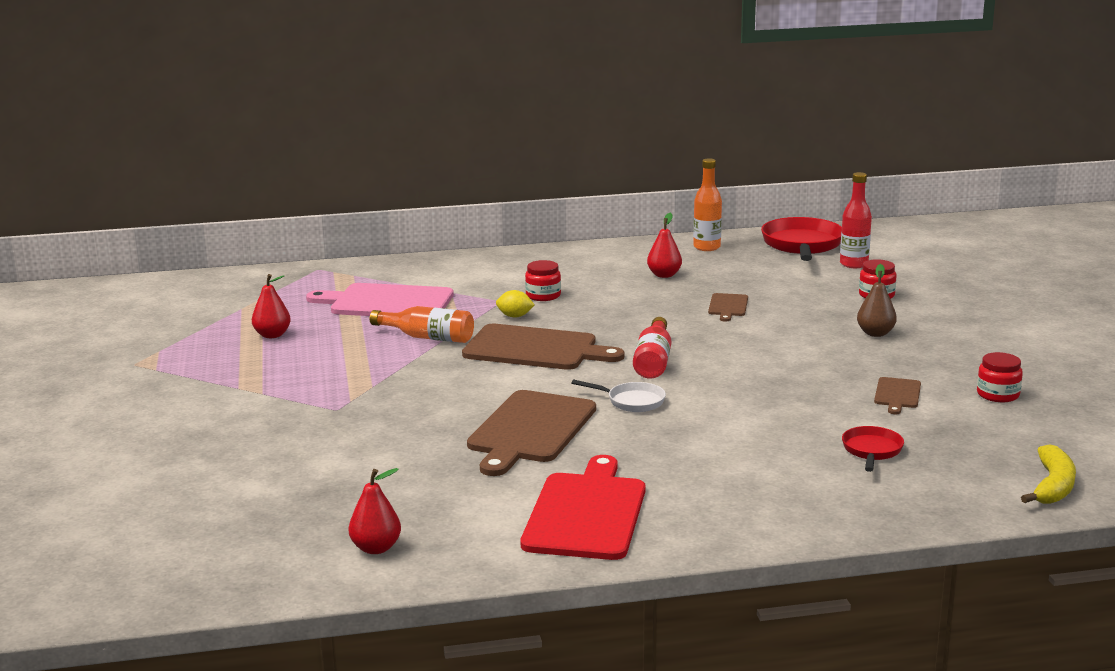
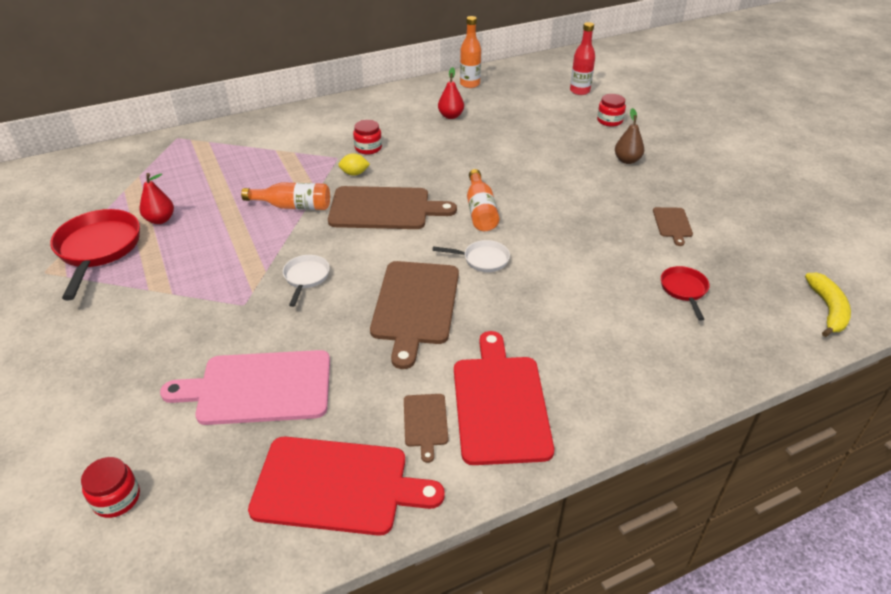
camera: 15 degrees left, 20 degrees up
pink cutting board [306,283,454,316] -> pink cutting board moved to [160,350,330,425]
red pear [349,468,401,554] -> red cutting board [248,437,445,536]
red bottle [633,317,671,379] -> orange bottle [467,169,499,231]
brown cutting board [708,293,748,321] -> brown cutting board moved to [404,394,448,463]
red pan [761,217,842,261] -> red pan moved to [50,209,140,300]
red jar [977,352,1023,402] -> red jar moved to [81,457,140,518]
none -> white pan [283,255,330,307]

